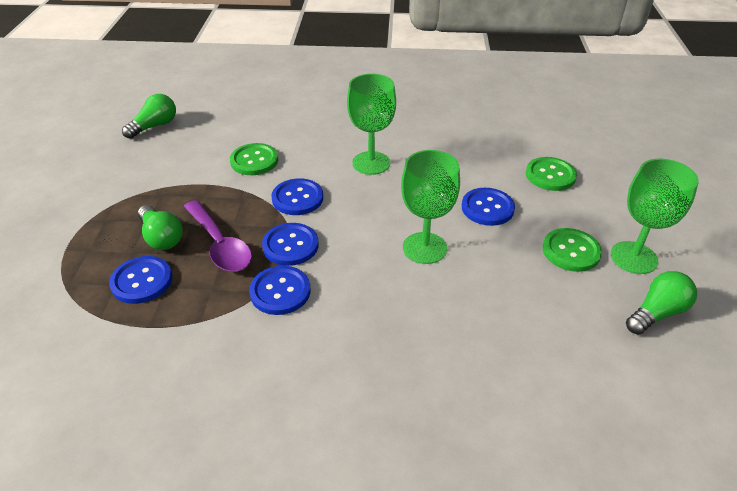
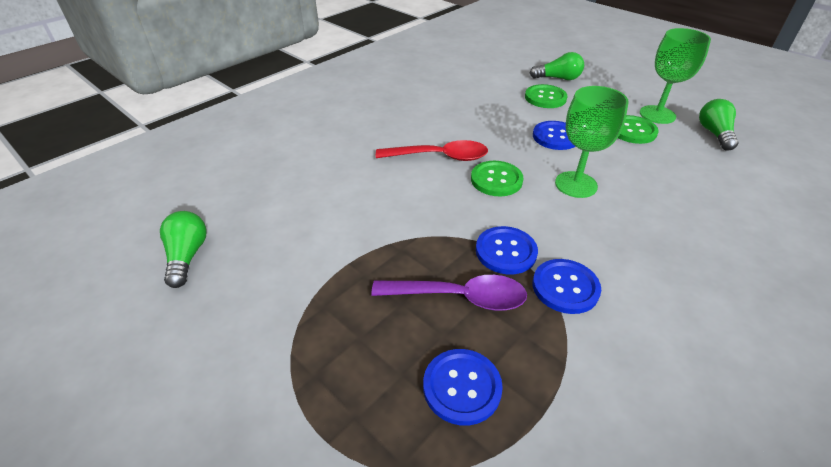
camera: 50 degrees left, 0 degrees up
green light bulb [138,205,183,250] -> green light bulb moved to [530,52,584,80]
green button [230,143,278,175] -> green button moved to [471,161,524,197]
blue button [271,178,323,215] -> none
green goblet [347,74,396,175] -> red spoon [376,140,488,161]

